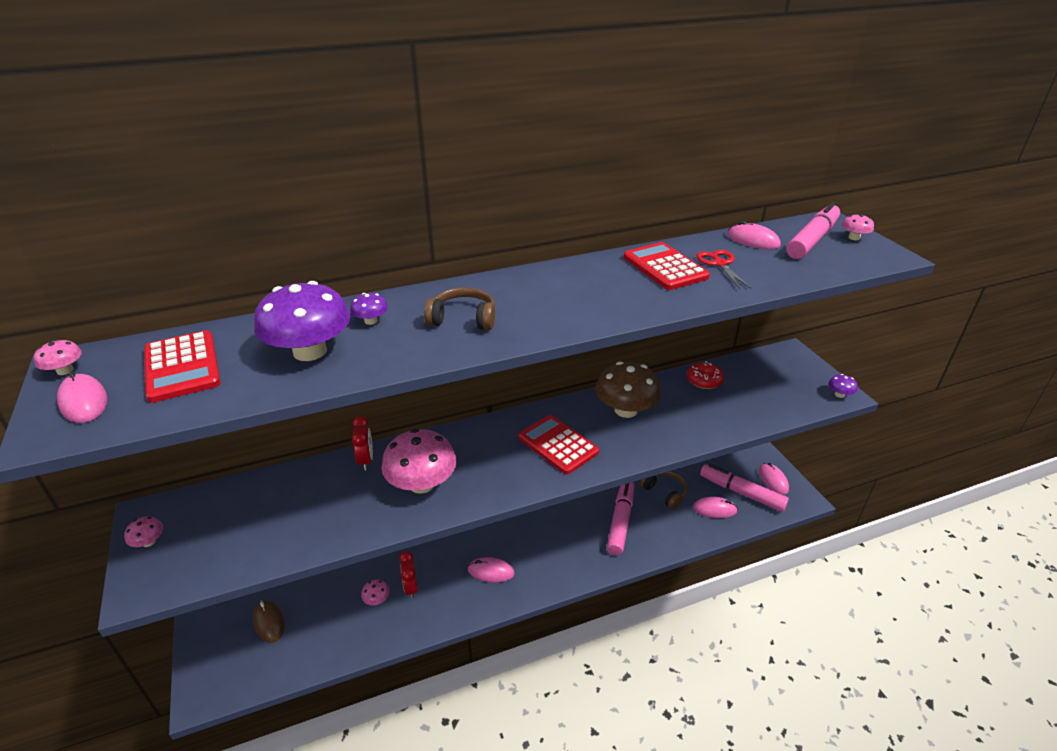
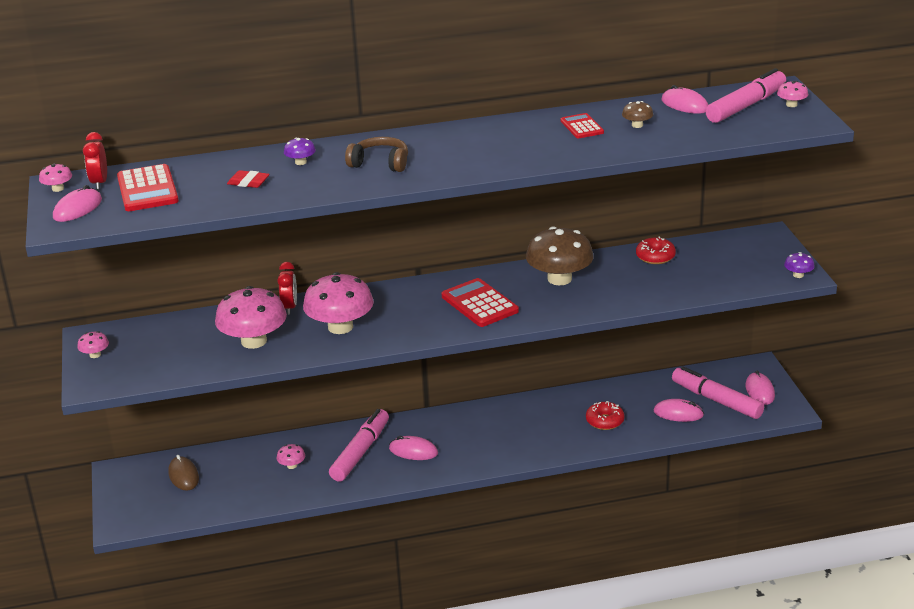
camera: 10 degrees right, 5 degrees down
pink mouse [57,371,107,423] -> pink mouse turned 60 degrees clockwise [53,185,102,222]
purple mushroom [254,281,350,361] -> red eraser [227,170,269,188]
red clock [399,551,418,599] -> red clock moved to [83,132,107,190]
pink marker [607,482,634,555] -> pink marker moved to [329,409,389,482]
red calculator [624,242,710,290] -> red calculator [561,113,604,138], size x0.60
brown headphones [640,471,688,510] -> none
red scissors [696,250,751,289] -> brown mushroom [622,101,653,128]
none -> pink mushroom [215,286,287,349]
none -> red donut [586,401,625,430]

